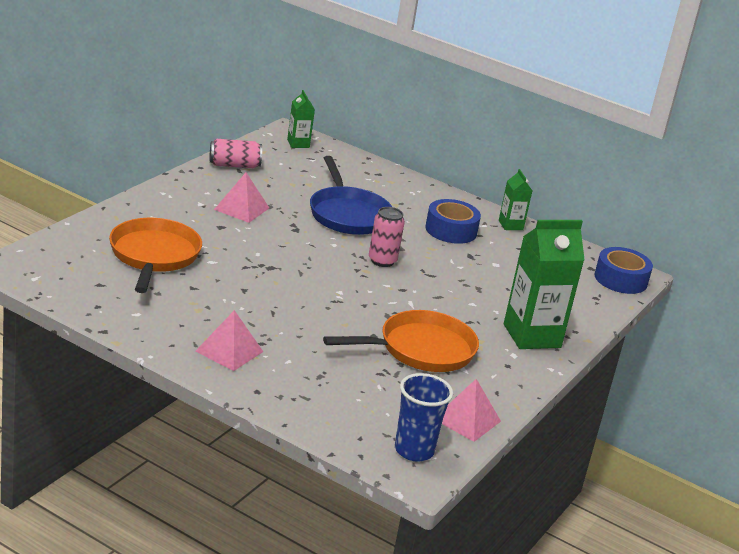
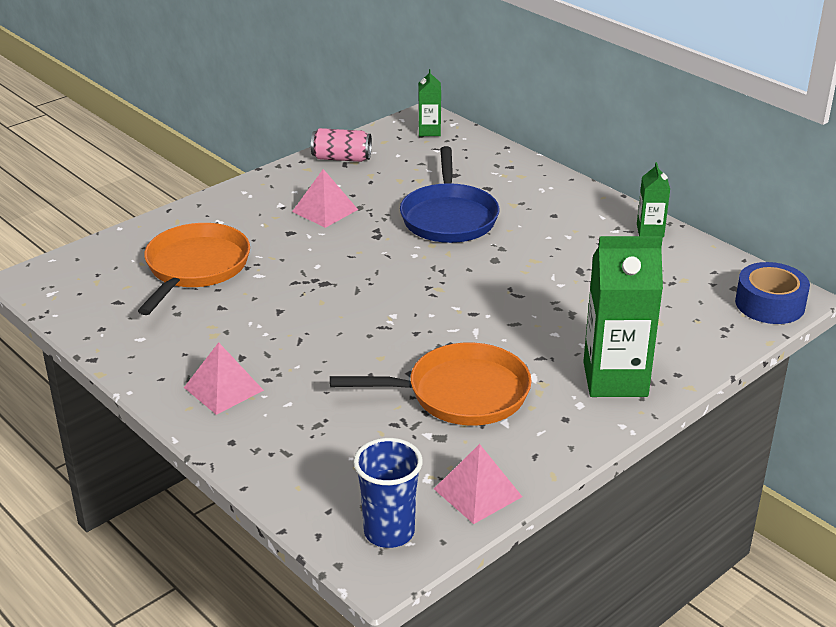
camera: 20 degrees right, 5 degrees up
pink can [369,207,405,267] -> none
blue tape [425,199,481,244] -> none

